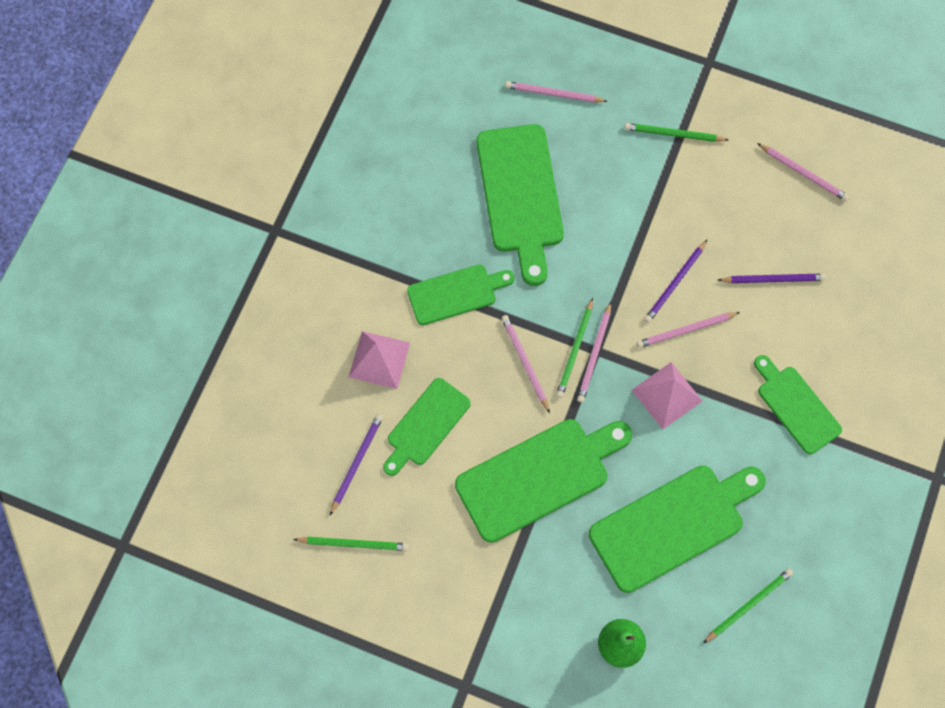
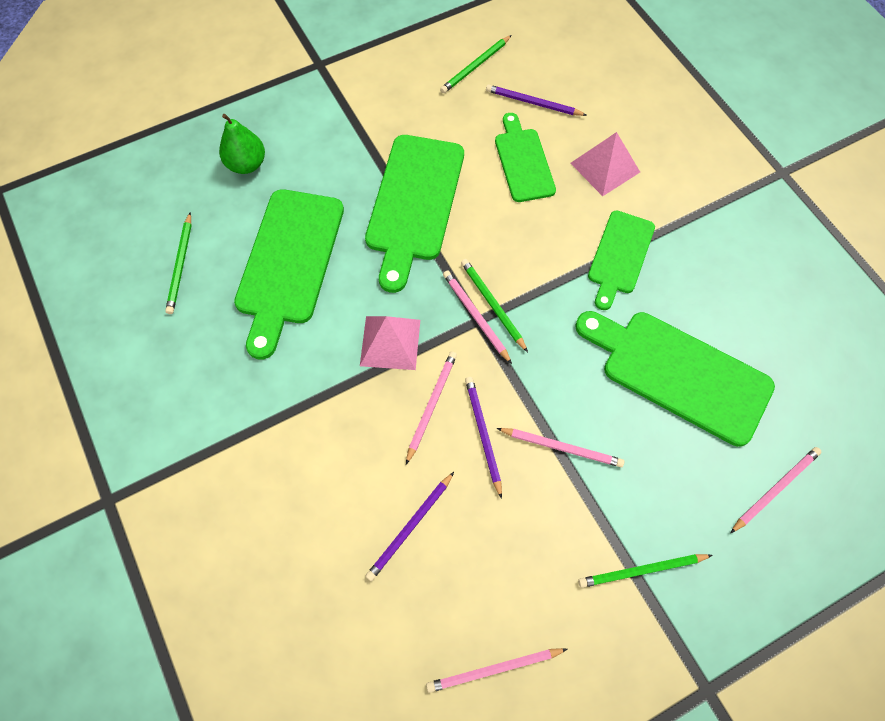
camera: 130 degrees right, 5 degrees down
purple pencil [330,414,383,515] -> purple pencil turned 135 degrees clockwise [486,84,587,116]
pink pencil [501,315,550,413] -> pink pencil moved to [497,428,624,467]
green pencil [625,123,728,142] -> green pencil turned 150 degrees counterclockwise [578,554,713,588]
green cutting board [754,355,842,454] -> none

